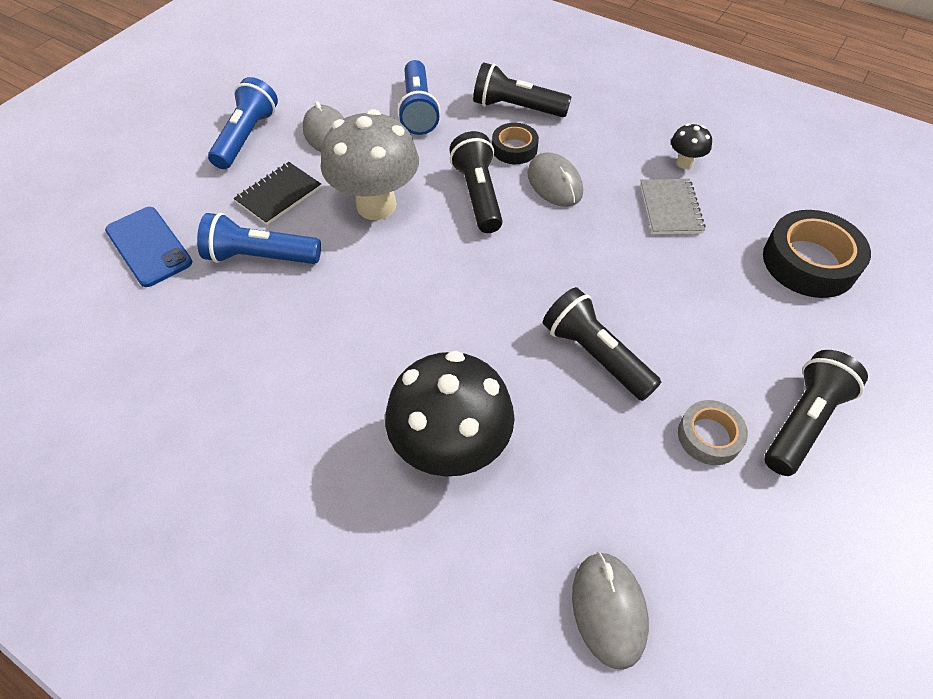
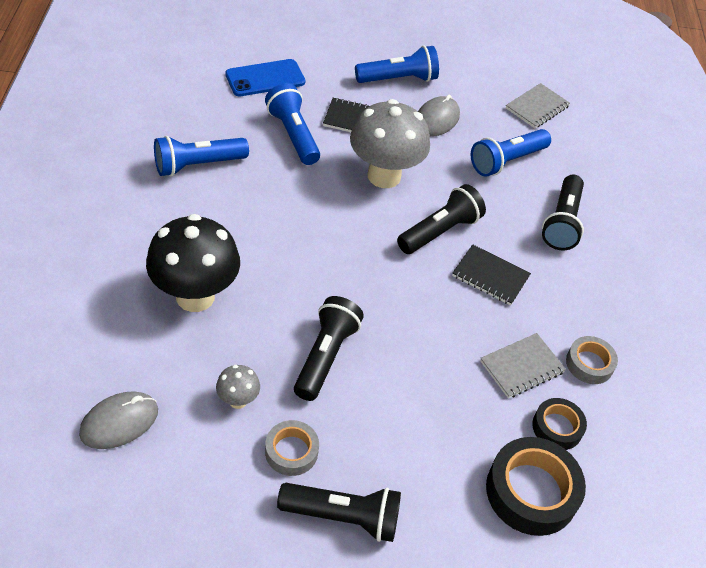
camera: 55 degrees right, 5 degrees down
blue phone [105,207,192,287] -> blue phone turned 45 degrees clockwise [225,59,305,96]
black flashlight [473,62,571,117] -> black flashlight turned 150 degrees counterclockwise [542,174,584,250]
black tape [492,123,539,164] -> black tape moved to [532,398,587,450]
grey mouse [527,152,583,207] -> black notebook [452,244,531,305]
black mushroom [671,123,712,169] -> grey tape [566,336,618,384]
none -> blue flashlight [154,136,249,177]
none -> grey mushroom [216,365,260,409]
none -> grey notebook [506,83,570,128]

